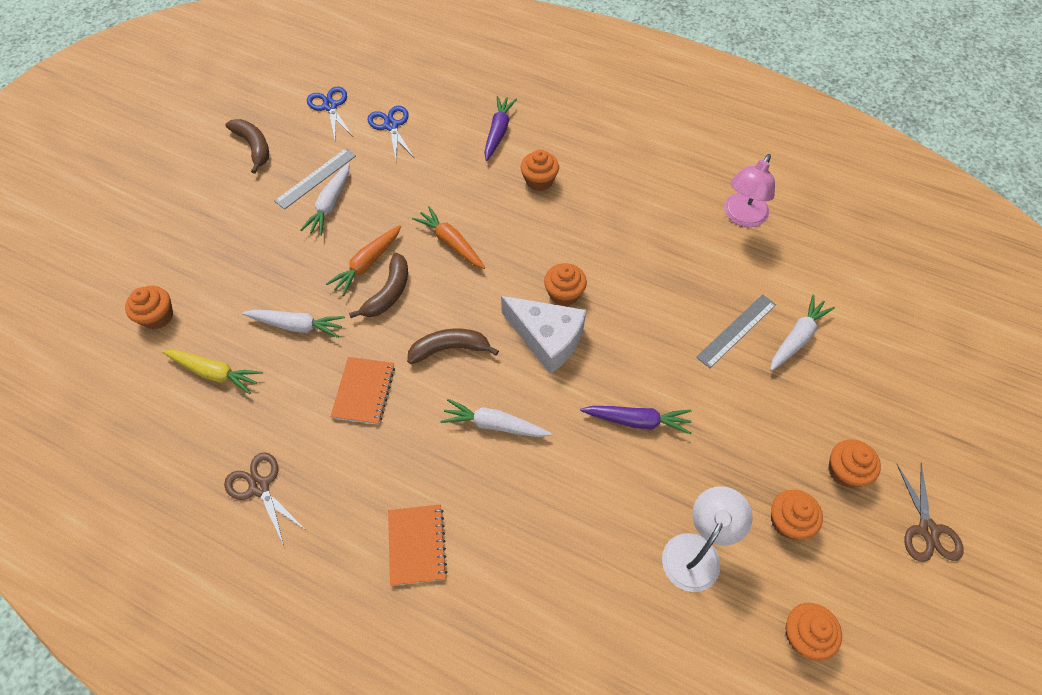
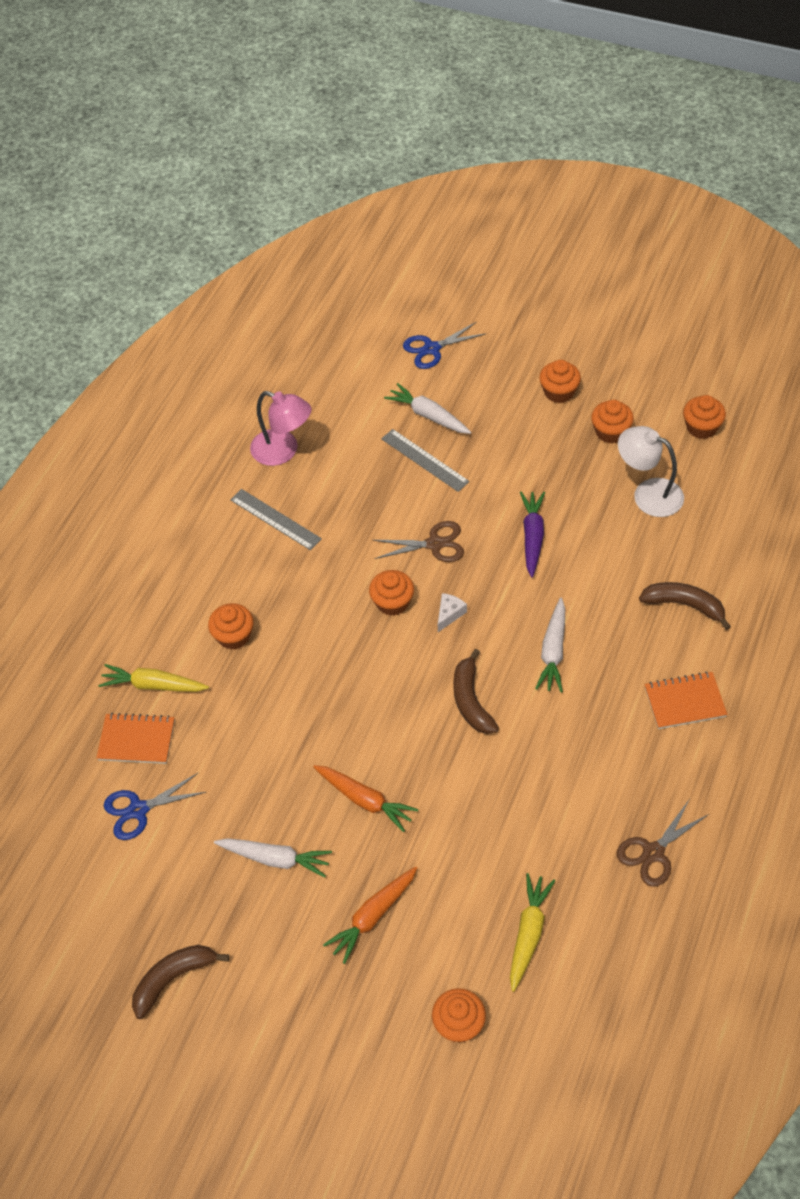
camera: 90 degrees left, 5 degrees down
white carrot [242,310,345,338] -> none
grey ruler [275,148,356,210] -> grey ruler moved to [230,489,322,550]
blue scissors [307,87,352,139] -> blue scissors moved to [403,322,486,369]
orange notebook [330,357,395,425] -> orange notebook moved to [97,713,175,764]
brown banana [349,253,408,318] -> brown banana moved to [639,582,731,630]
orange carrot [412,206,485,269] -> orange carrot moved to [323,867,417,964]
purple carrot [484,96,517,161] -> yellow carrot [98,664,209,692]
white cheese [501,296,586,374] -> white cheese [438,593,467,632], size x0.42
brown scissors [897,463,964,562] -> brown scissors moved to [373,521,464,562]

